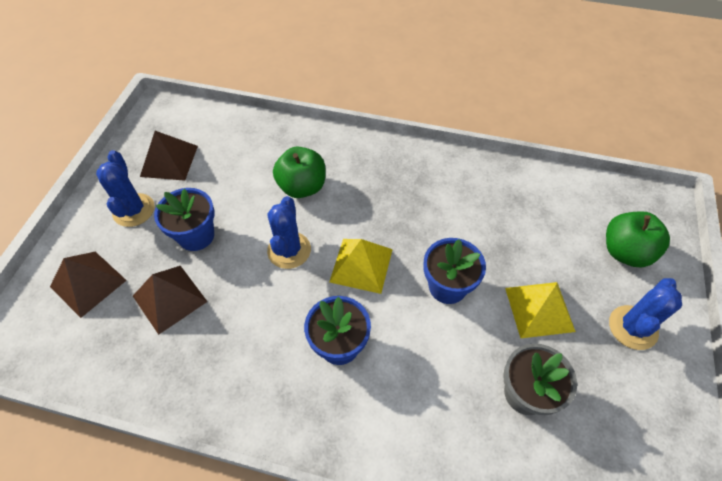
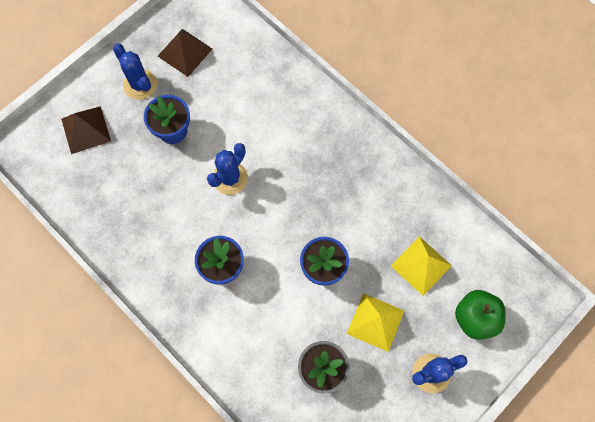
camera: 30 degrees right, 15 degrees up
blue cactus [96,150,155,227] -> blue cactus turned 60 degrees counterclockwise [113,44,157,100]
brown pyramid [133,266,208,335] -> none
green apple [273,147,325,198] -> none
yellow pyramid [329,239,393,294] -> yellow pyramid moved to [391,236,452,296]

